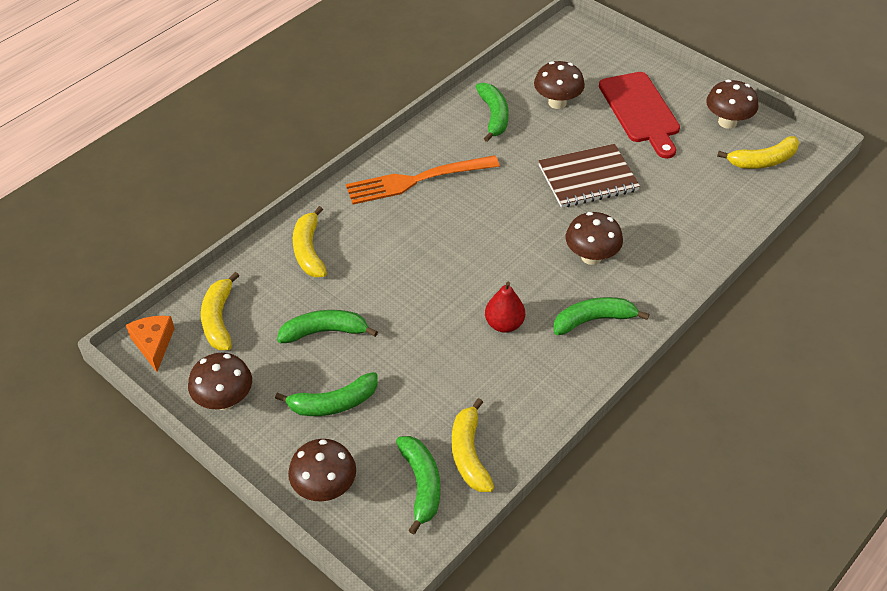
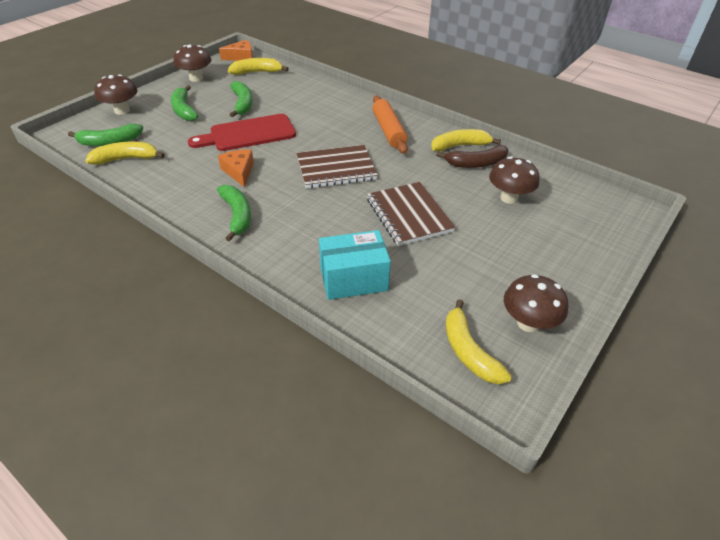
camera: 85 degrees right, 5 degrees down
yellow banana [293,206,327,277] -> yellow banana moved to [431,129,501,152]
orange fork [346,155,500,205] -> orange rolling pin [372,95,408,154]
green banana [476,82,509,142] -> brown banana [436,145,509,168]
red pear [485,282,525,333] -> orange cheese [218,150,254,187]
brown mushroom [566,212,623,265] -> none
red cutting board [599,72,680,158] -> red cutting board moved to [188,114,296,151]
none -> brown notebook [297,145,378,189]
none -> turquoise box [319,230,391,300]

